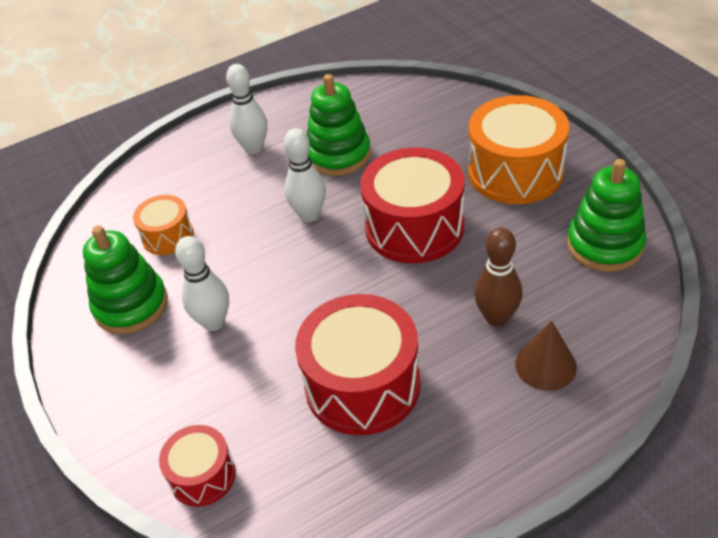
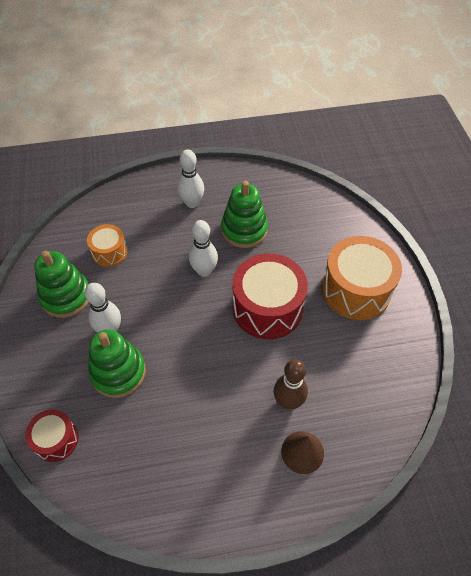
camera: 15 degrees right, 10 degrees up
red drum [295,294,421,435] -> none
green stacking toy [567,159,647,272] -> green stacking toy moved to [88,329,146,398]

